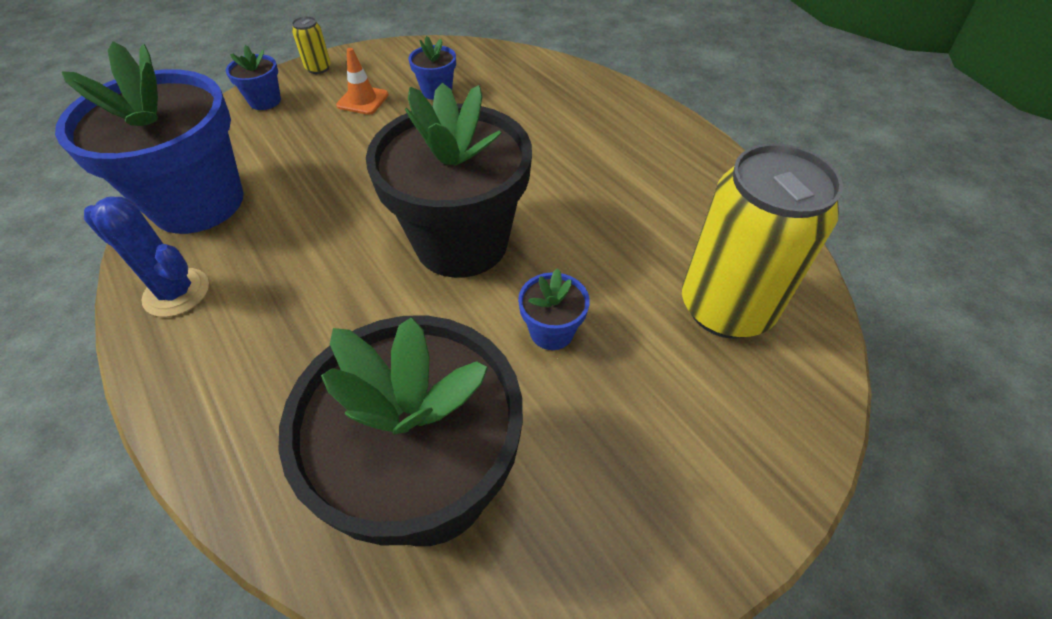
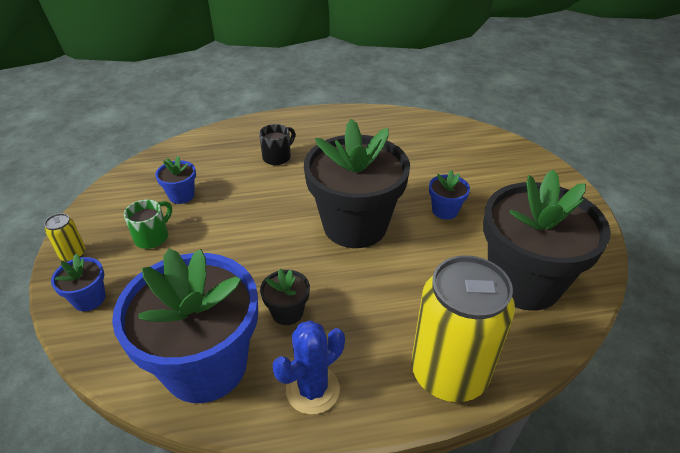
camera: 65 degrees left, 10 degrees down
orange traffic cone [336,48,389,115] -> green mug [124,200,172,249]
yellow can [682,143,843,339] -> yellow can moved to [411,255,515,402]
none -> black mug [259,124,295,165]
none -> black flower pot [260,269,310,325]

